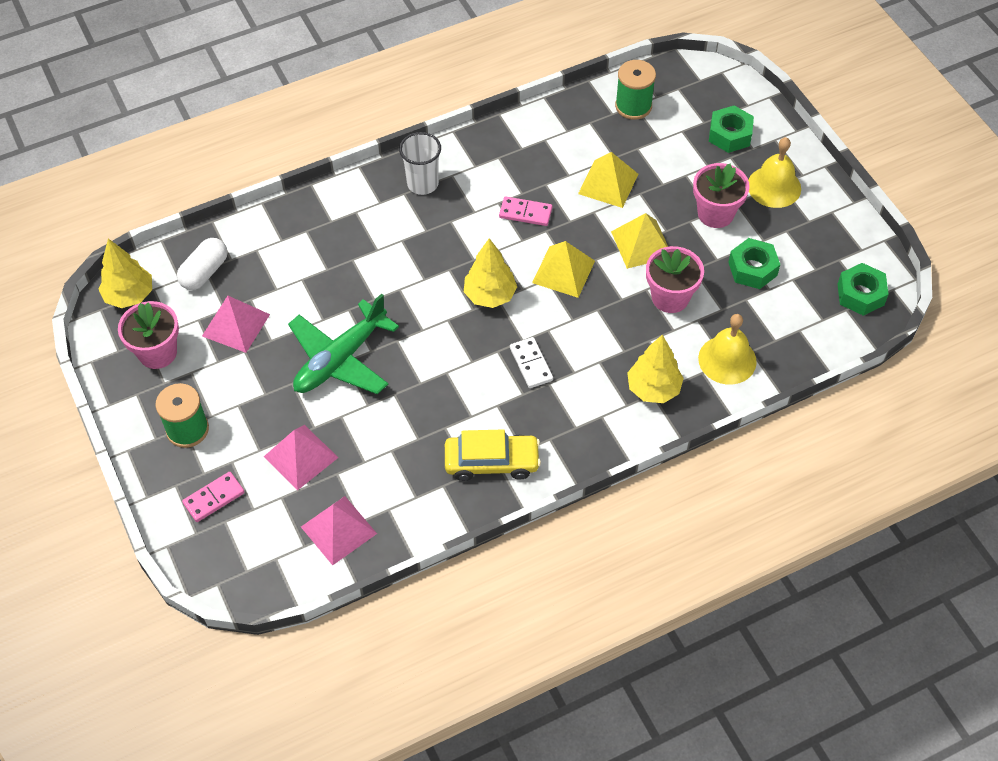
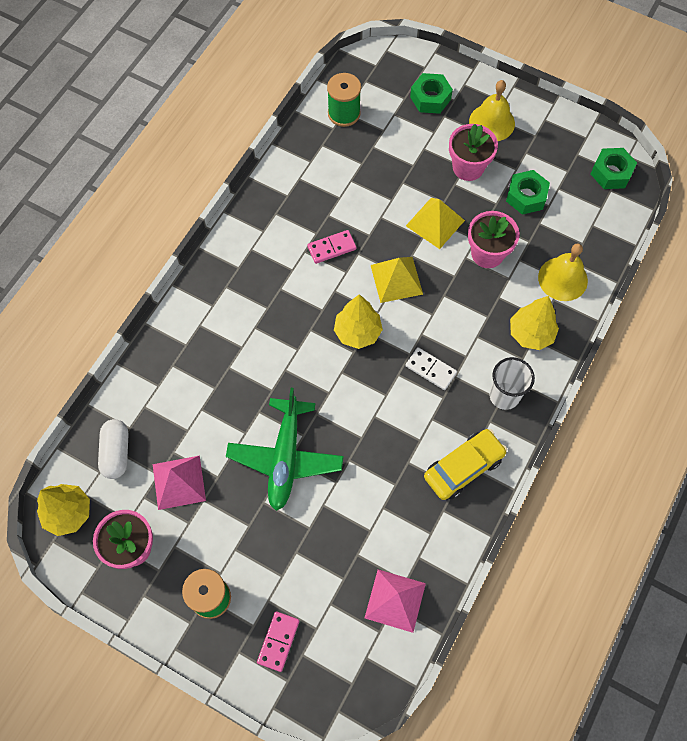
camera: 35 degrees left, 10 degrees up
pink pyramid [264,425,339,490] -> none
white cup [399,132,441,195] -> white cup moved to [489,357,535,410]
yellow pyramid [578,152,638,208] -> none

